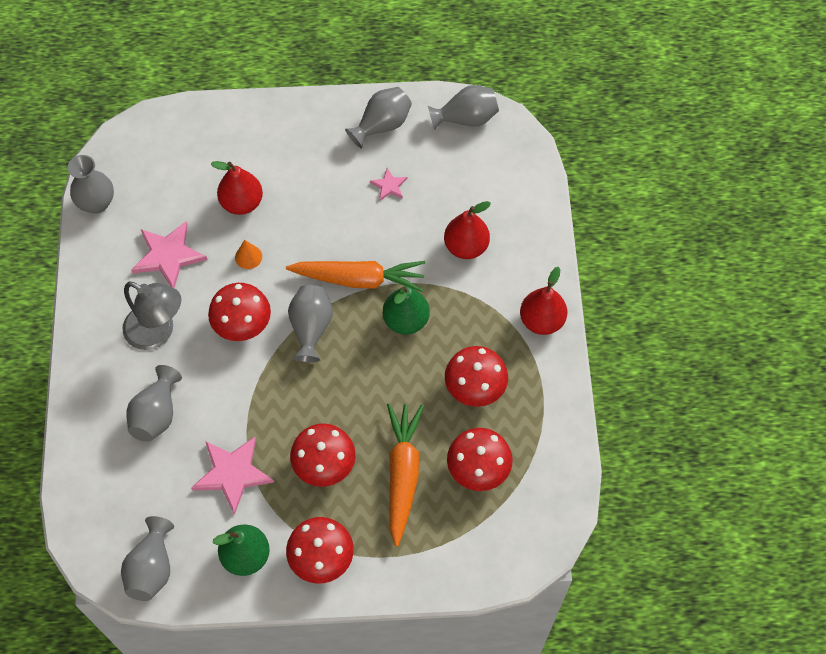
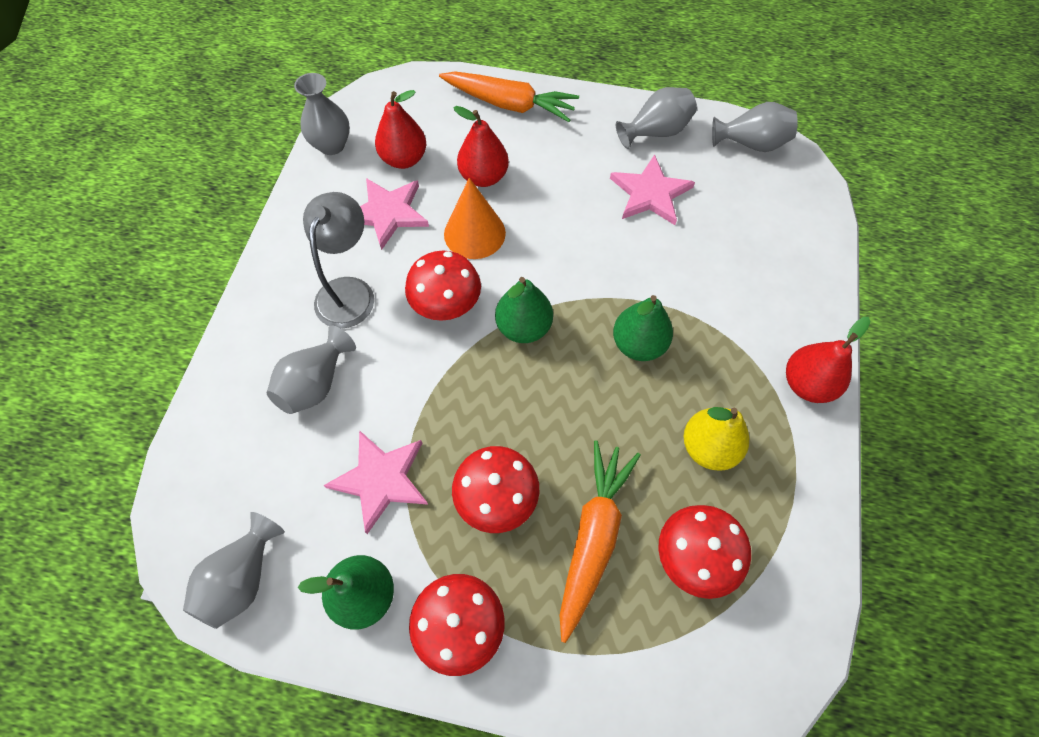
camera: 15 degrees right, 0 degrees up
grey lamp [123,282,181,350] -> grey lamp turned 120 degrees counterclockwise [303,192,374,328]
orange cone [235,240,262,269] -> orange cone [444,178,506,259], size x1.97
orange carrot [286,261,425,292] -> orange carrot moved to [439,71,579,122]
grey vase [288,285,333,362] -> green pear [495,277,553,343]
pink star [370,168,407,201] -> pink star [610,154,695,225], size x1.93
red pear [444,201,491,259] -> red pear moved to [375,90,426,169]
red mushroom [445,346,508,407] -> yellow pear [684,407,749,471]

